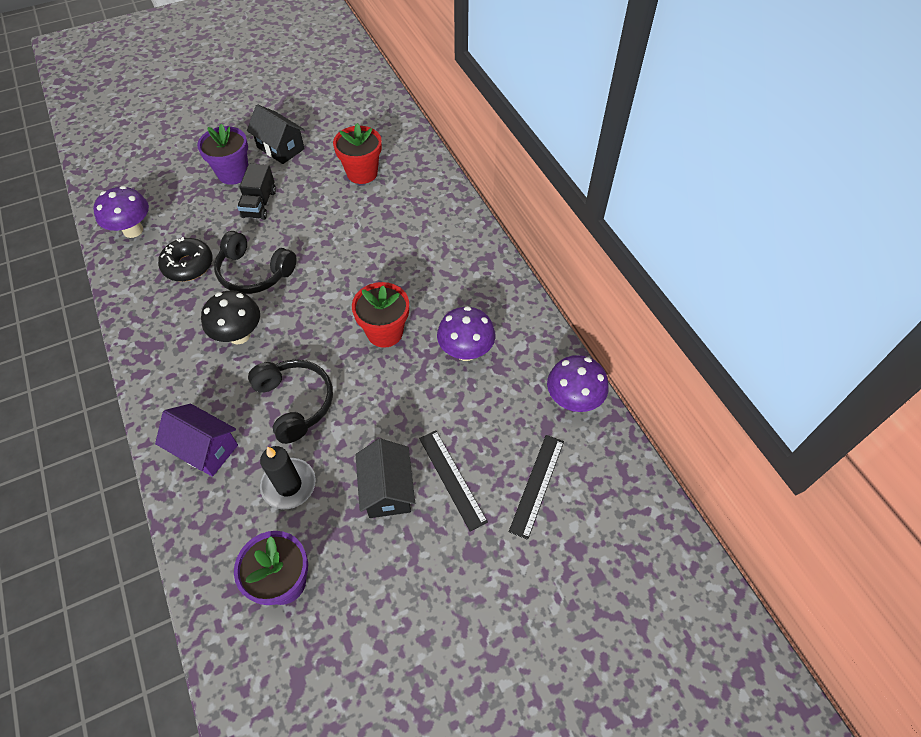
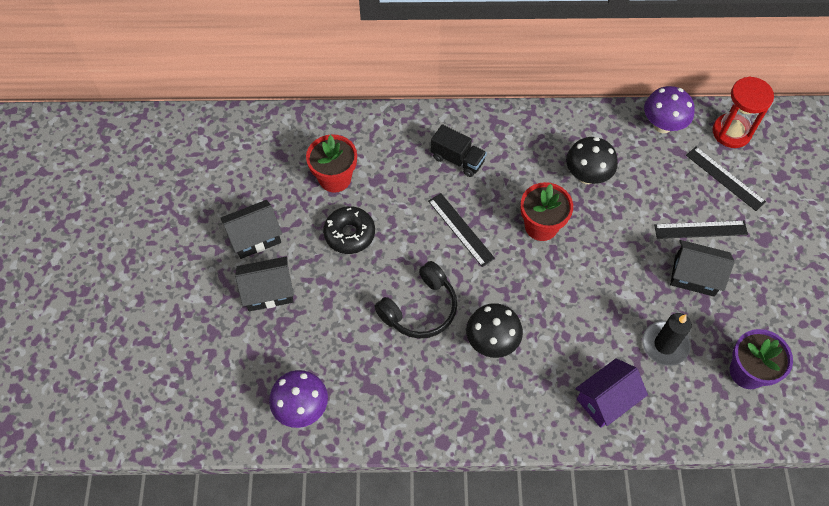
camera: 65 degrees left, 5 degrees up
black donut [158,237,213,282] -> black donut moved to [323,206,375,254]
purple flower pot [197,123,248,185] -> black house [235,256,294,311]
black truck [237,164,276,220] -> black truck moved to [431,124,487,177]
black headphones [248,359,333,444] -> none
purple mushroom [437,306,495,361] -> black mushroom [566,137,618,184]
none -> black ruler [428,193,495,267]
none -> red hourglass [713,76,774,148]

